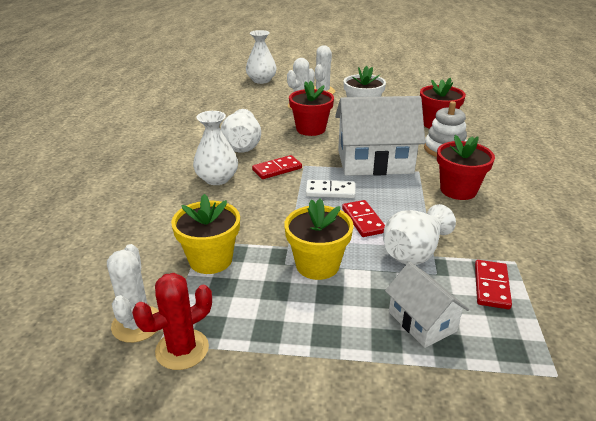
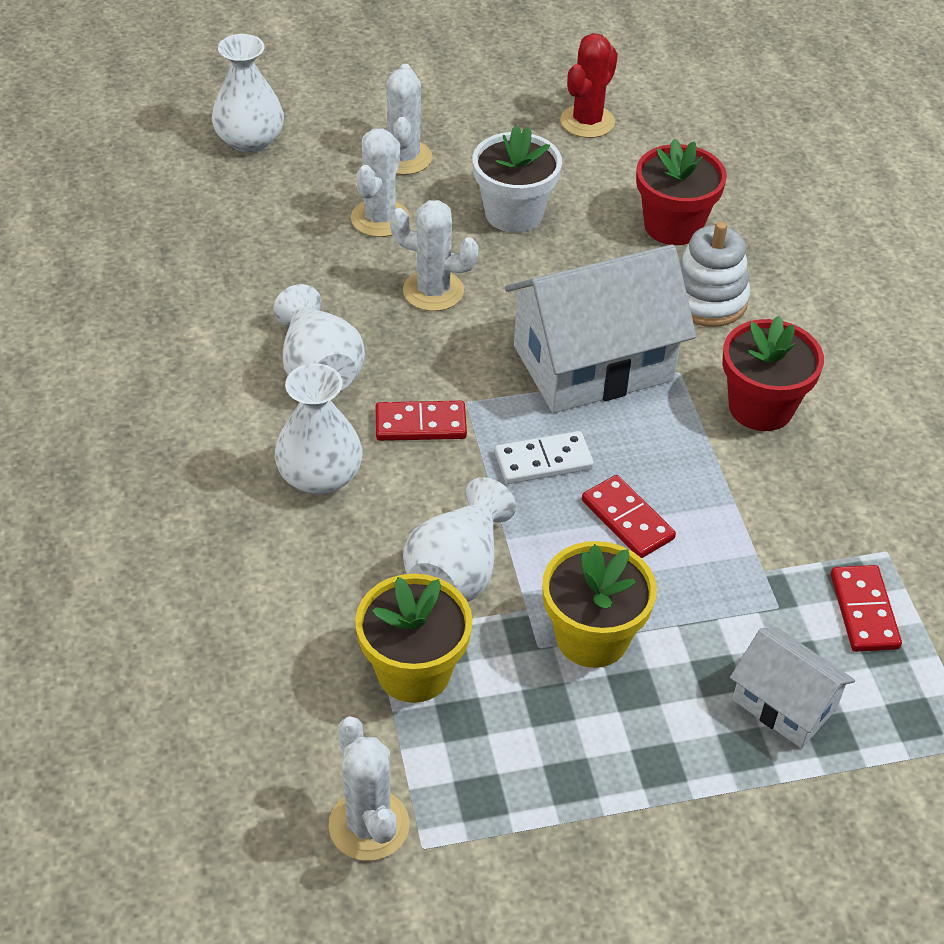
camera: 20 degrees left, 15 degrees up
red cactus [132,273,212,370] -> red cactus moved to [560,33,618,138]
red domino [252,155,302,179] -> red domino turned 45 degrees clockwise [376,401,467,441]
red flower pot [289,81,334,136] -> white cactus [390,200,478,311]
white vase [383,204,456,265] -> white vase moved to [403,477,516,602]

